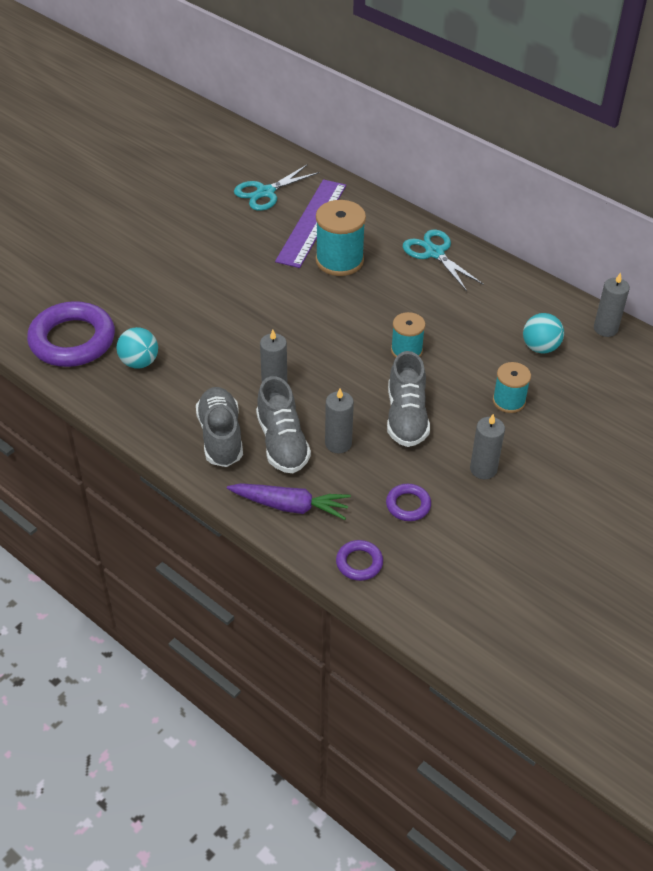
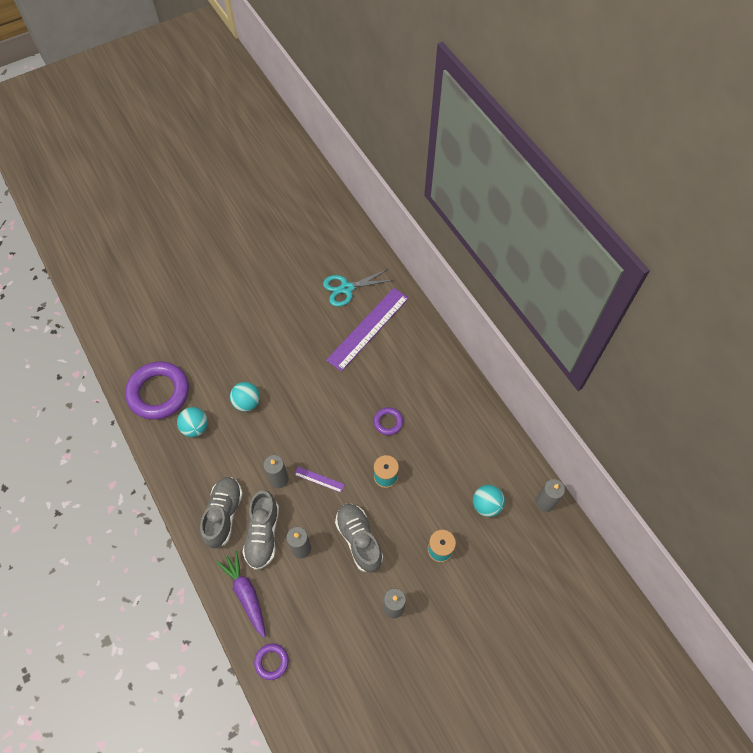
camera: 20 degrees right, 15 degrees up
purple carrot [227,483,351,520] -> purple carrot turned 150 degrees counterclockwise [216,550,266,638]
turquoise spool [315,200,366,276] -> none
purple ring [386,484,431,521] -> purple ring moved to [373,407,403,435]
grey shoe [387,351,430,447] -> grey shoe turned 135 degrees clockwise [335,504,383,573]
turquoise scissors [403,229,483,291] -> none
none -> turquoise ball [230,382,260,412]
none -> purple ruler [294,467,345,493]

